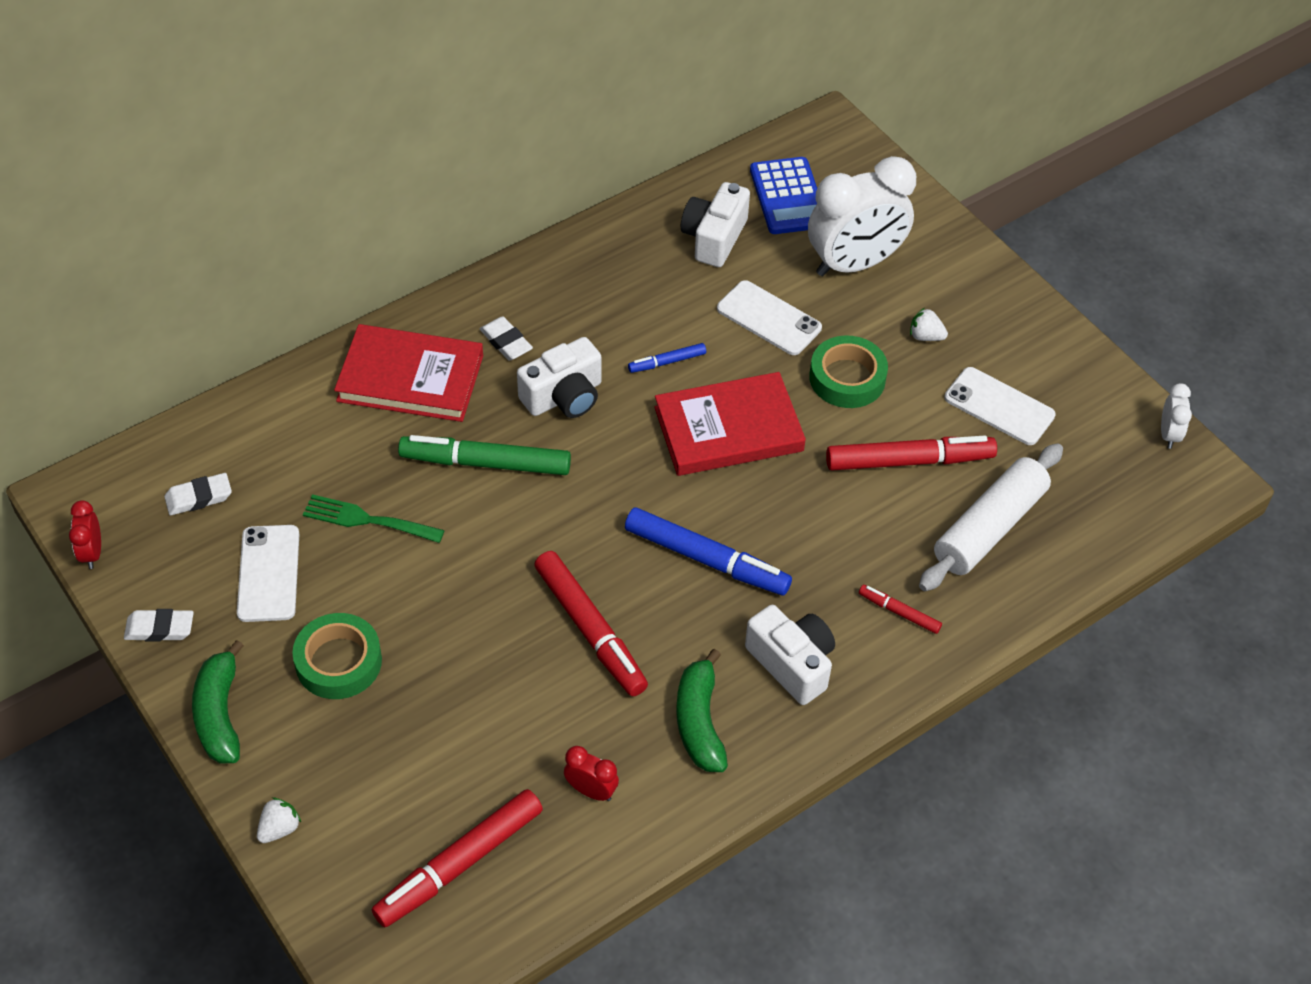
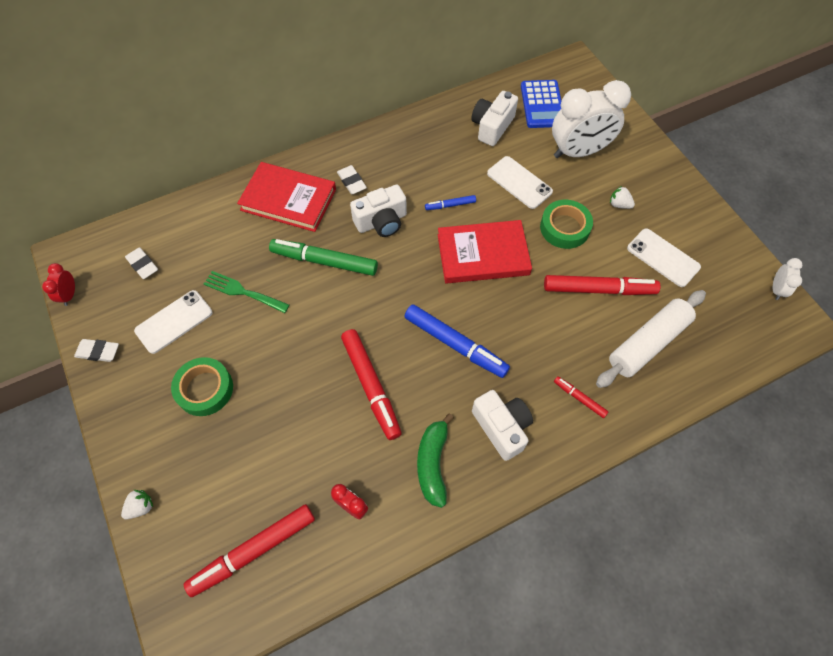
camera: 10 degrees right, 10 degrees up
white eraser [164,473,232,515] -> white eraser turned 60 degrees clockwise [125,247,158,279]
green banana [192,640,244,764] -> none
white phone [237,525,299,622] -> white phone turned 45 degrees clockwise [134,290,212,354]

